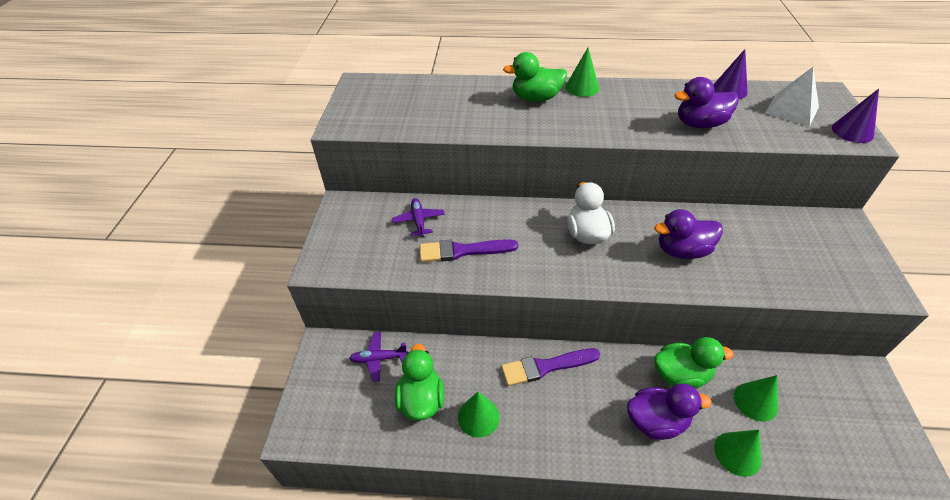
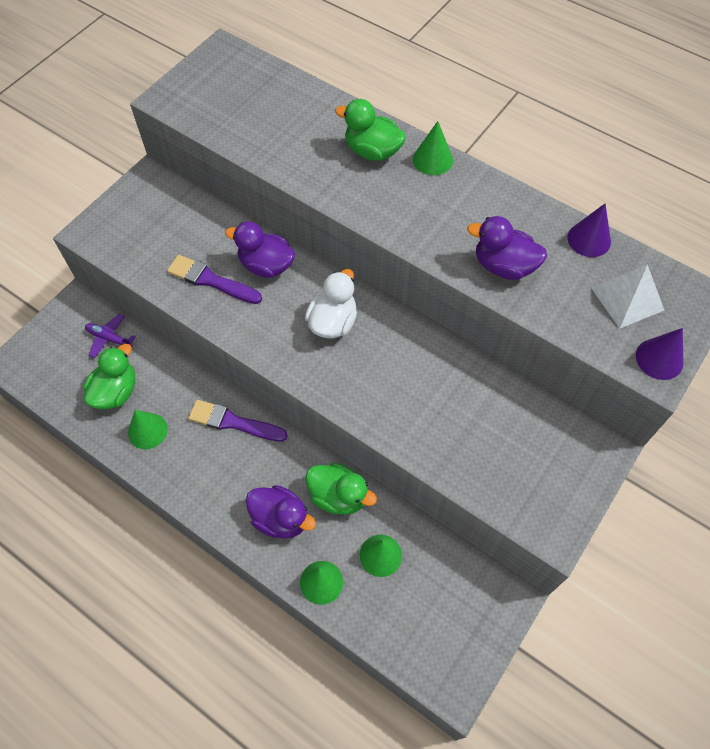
camera: 30 degrees right, 15 degrees up
purple plane [392,198,445,237] -> none
purple duck [654,209,723,259] -> purple duck moved to [225,221,295,278]

